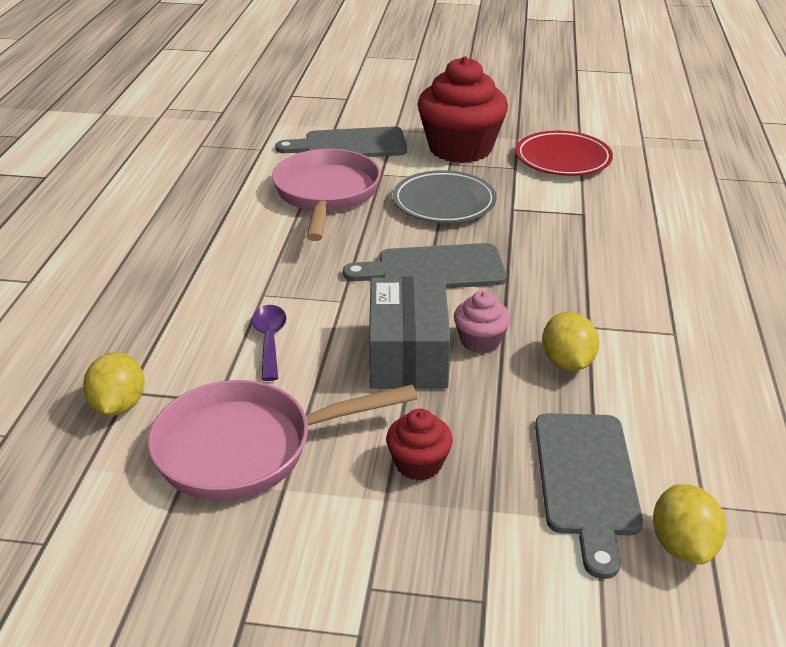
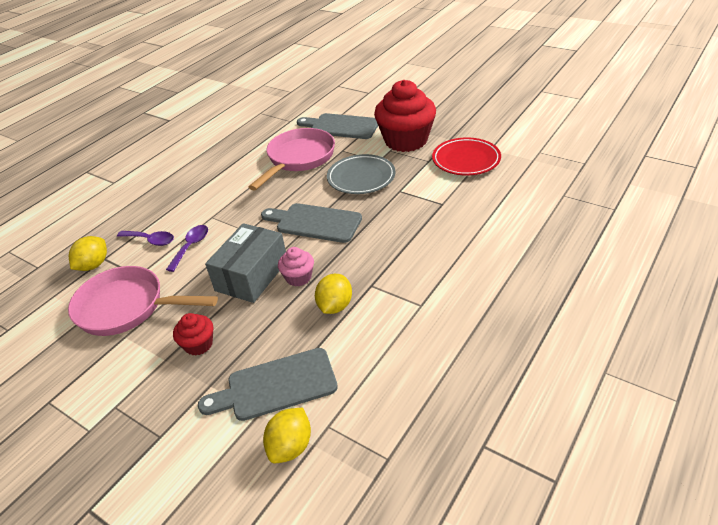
camera: 30 degrees right, 5 degrees up
grey cutting board [535,413,643,579] -> grey cutting board turned 45 degrees clockwise [198,348,338,421]
none -> purple spoon [117,231,174,246]

